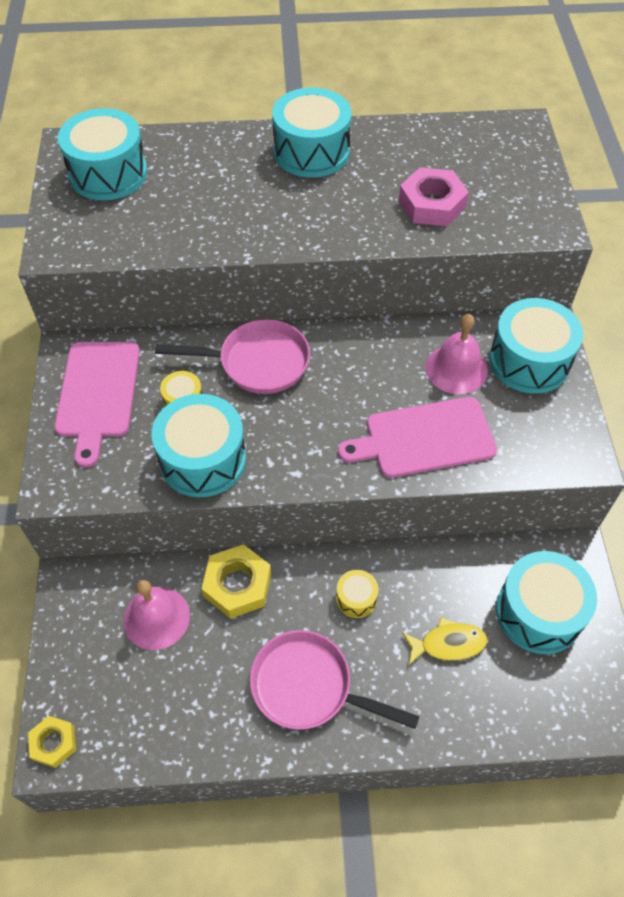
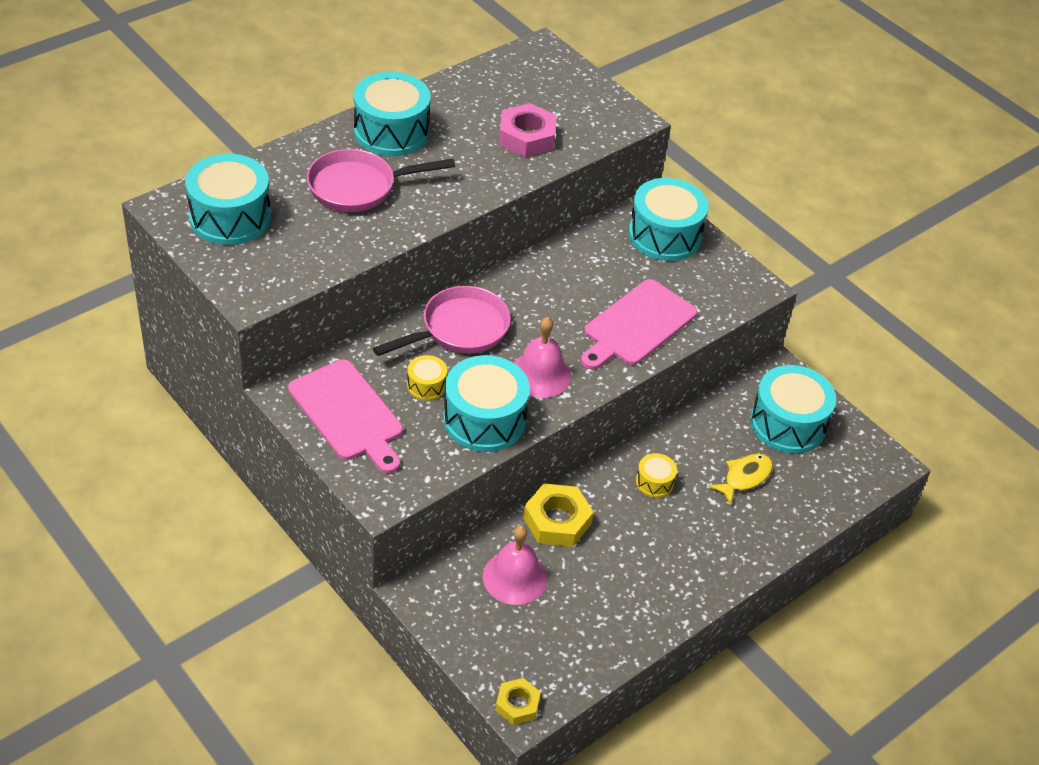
camera: 40 degrees left, 10 degrees down
pink pan [250,630,419,730] -> pink pan moved to [307,149,455,212]
pink bell [425,314,488,394] -> pink bell moved to [513,317,571,398]

